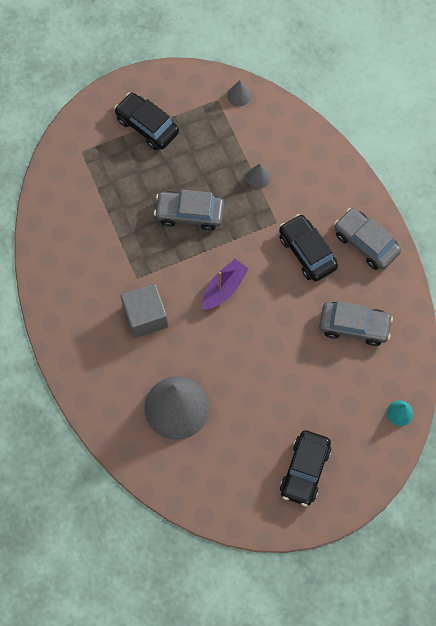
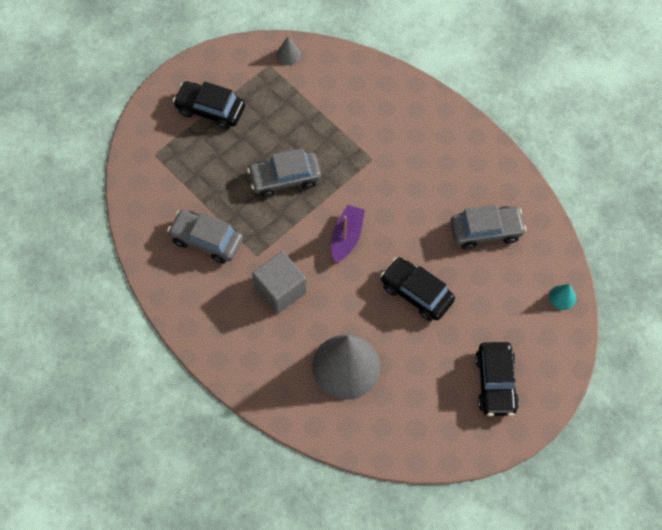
camera: 20 degrees left, 5 degrees down
grey cone [246,164,271,189] -> none
black car [279,214,338,282] -> black car moved to [380,258,455,321]
grey car [334,208,401,270] -> grey car moved to [167,210,243,264]

